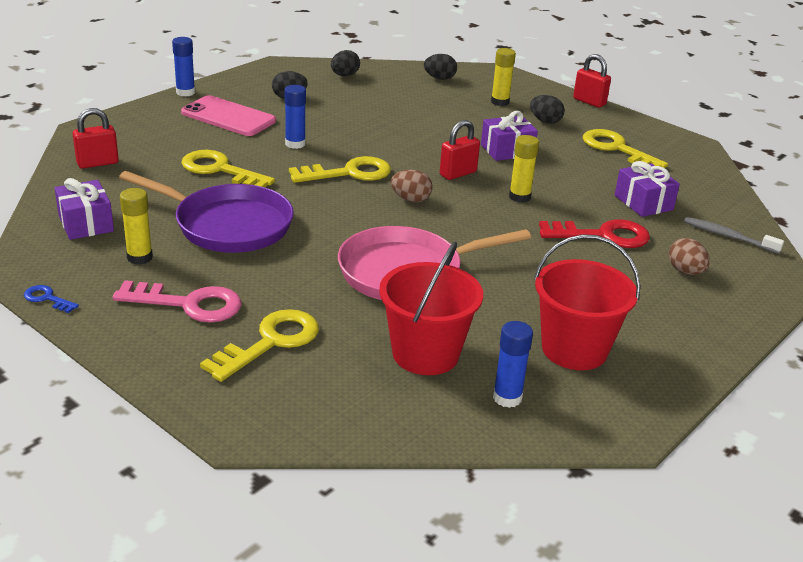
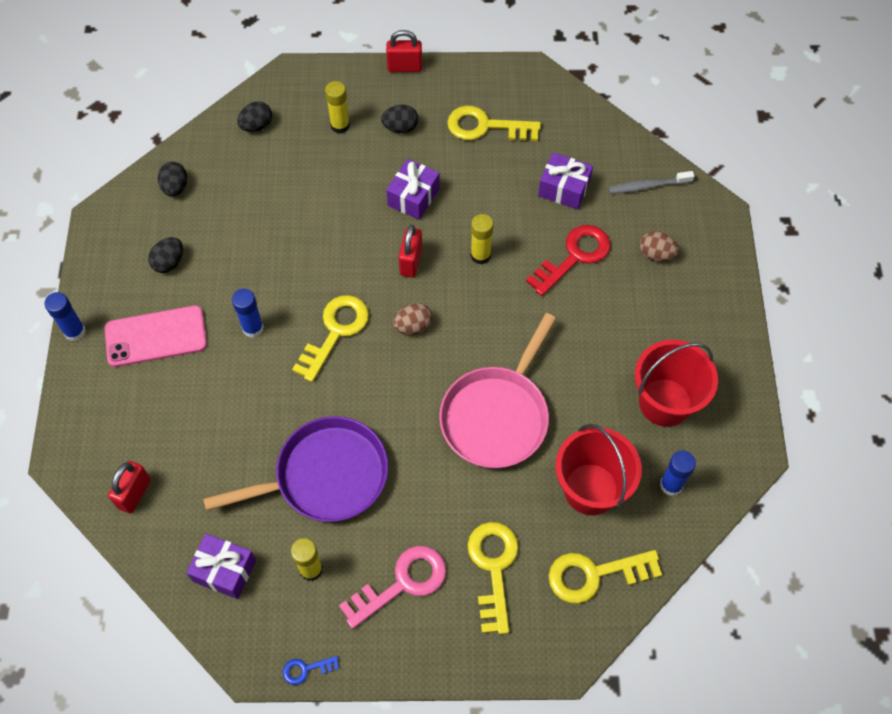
camera: 40 degrees left, 30 degrees up
yellow key [181,150,275,187] -> yellow key moved to [548,550,662,604]

